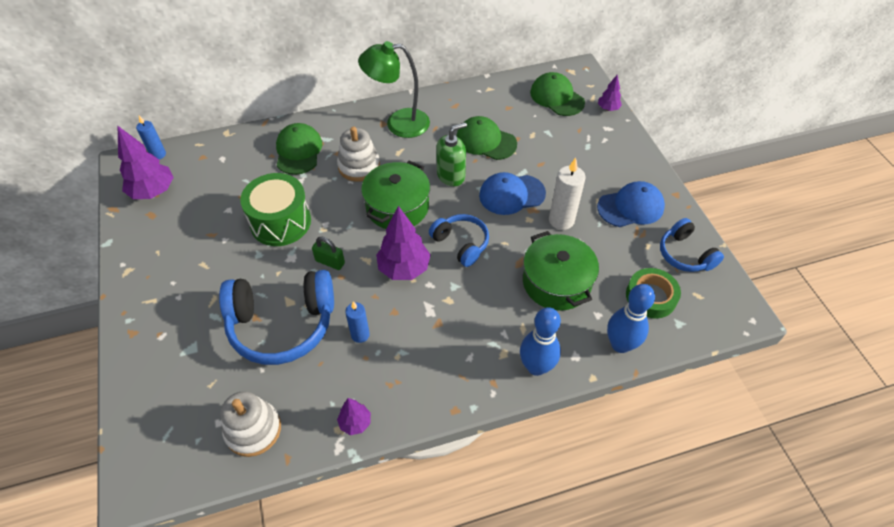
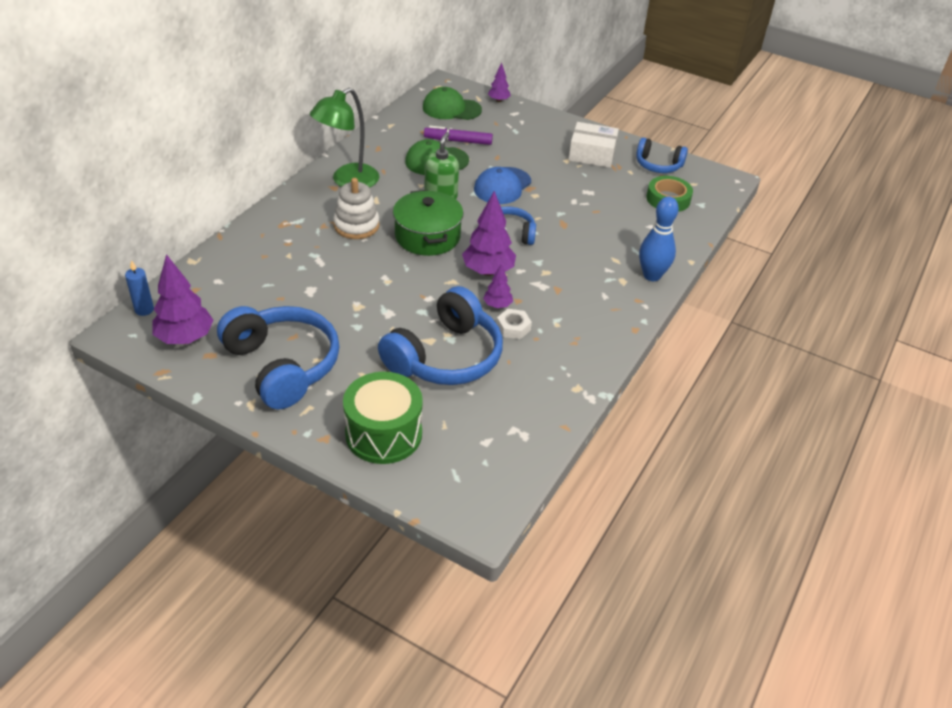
camera: 45 degrees left, 10 degrees down
white stacking toy [221,391,281,457] -> none
green drum [240,173,311,246] -> green drum moved to [343,372,423,464]
green cap [276,123,322,175] -> none
green padlock [312,237,345,270] -> none
purple tree [337,398,371,435] -> purple tree moved to [483,264,513,308]
blue candle [345,301,370,343] -> white nut [497,309,532,339]
green pot [523,231,599,311] -> none
white candle [549,157,586,230] -> none
blue cap [597,181,665,227] -> white box [568,122,619,168]
blue bowling pin [607,284,655,353] -> none
none -> blue headphones [217,306,340,410]
none -> purple marker [424,126,493,145]

